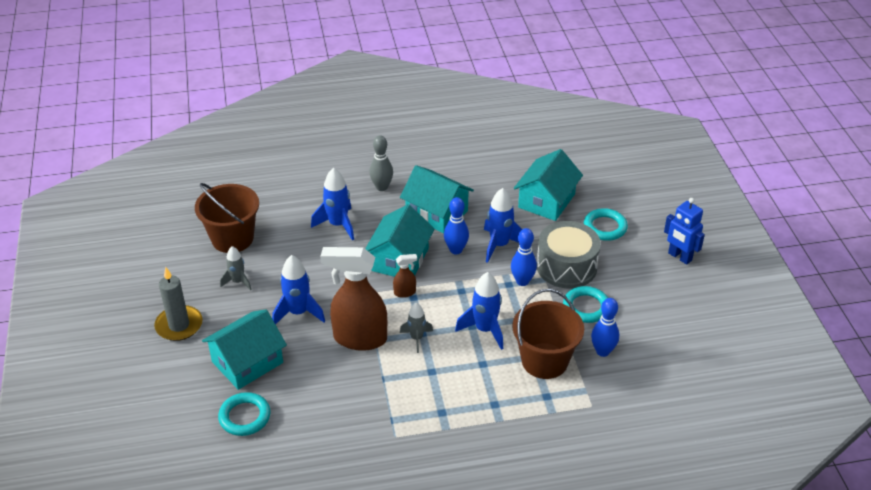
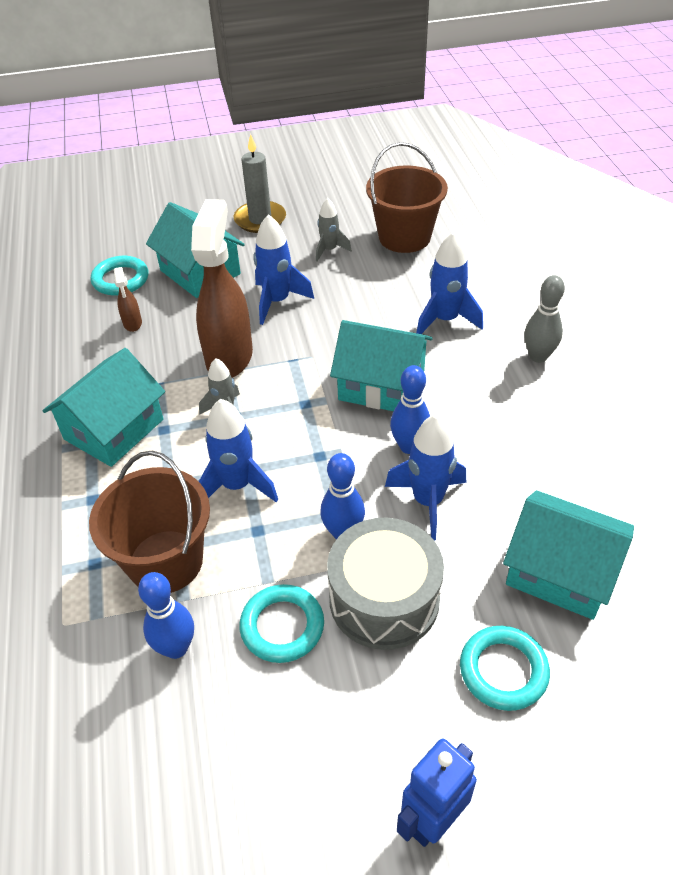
camera: 90 degrees right, 5 degrees up
brown spray bottle [393,254,417,298] -> brown spray bottle moved to [114,267,142,332]
turquoise house [400,165,474,234] -> turquoise house moved to [43,348,165,467]

